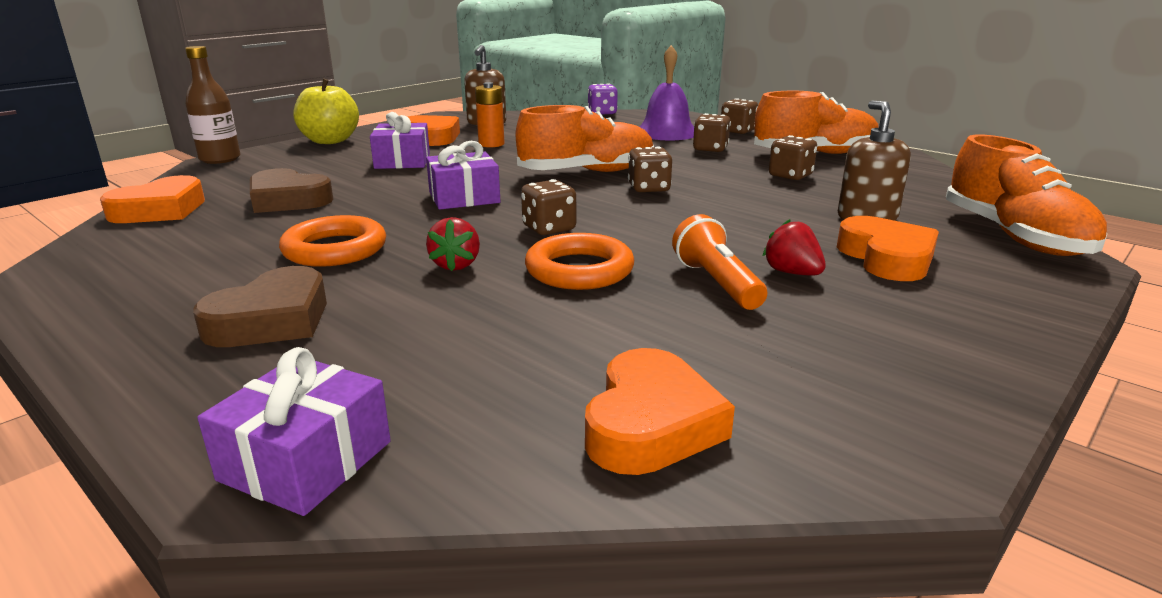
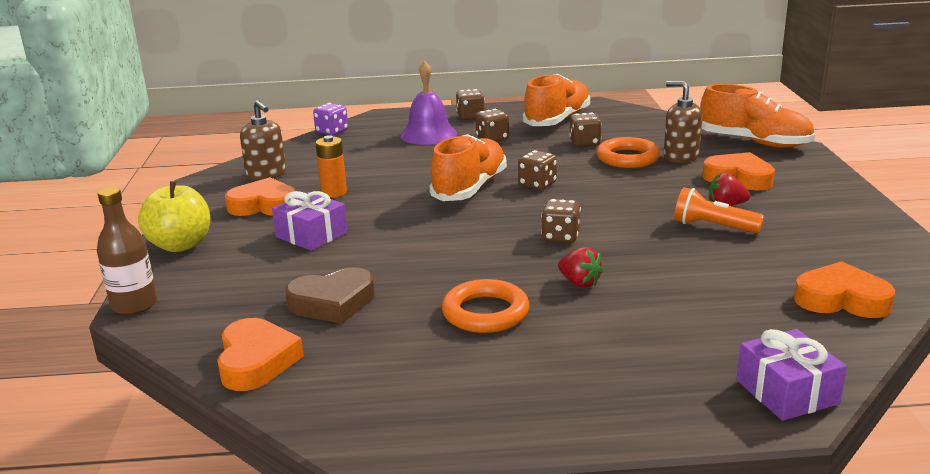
camera: 45 degrees left, 0 degrees up
brown heart [193,266,327,347] -> none
purple gift [426,141,500,210] -> none
orange ring [525,233,634,290] -> orange ring moved to [596,137,660,168]
orange heart [585,348,735,475] -> orange heart turned 45 degrees counterclockwise [794,261,895,318]

